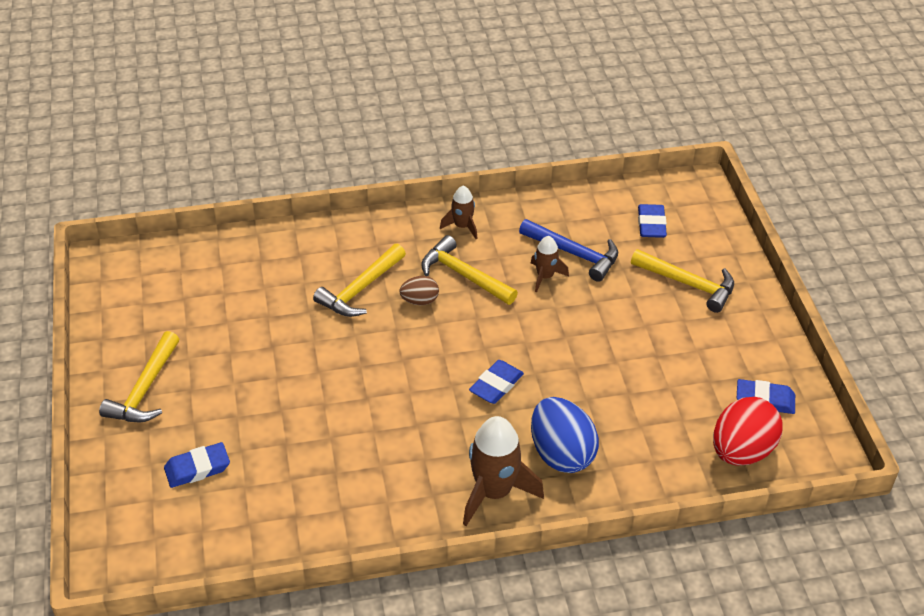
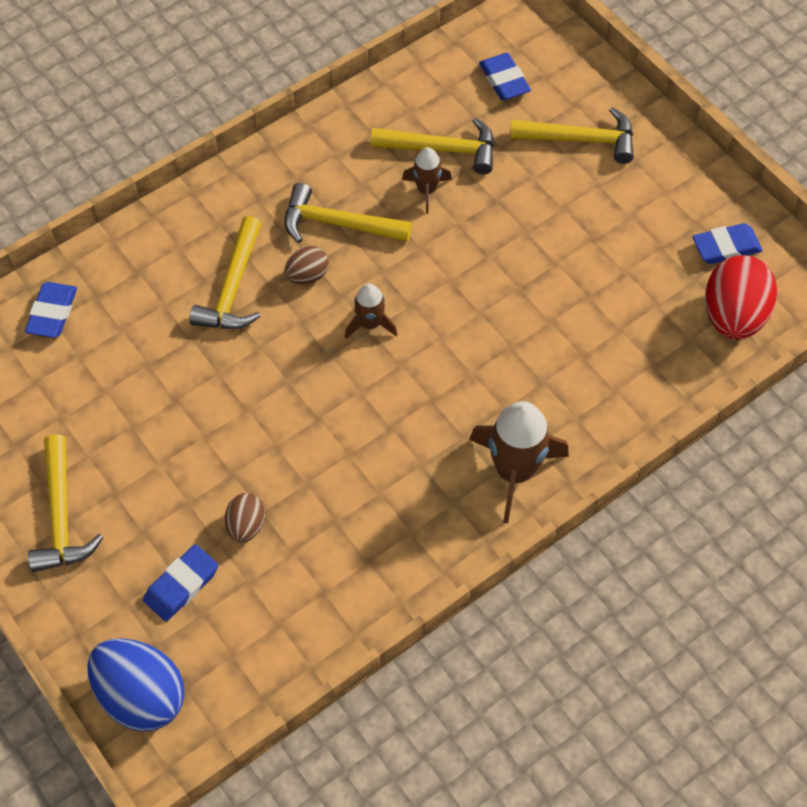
camera: 25 degrees left, 15 degrees up
brown rocket [440,186,477,239] -> brown rocket moved to [345,284,398,339]
blue eraser [469,360,524,404] -> blue eraser moved to [25,282,77,338]
blue hammer [519,219,618,282] -> yellow hammer [371,117,494,174]
blue egg [531,397,599,473] -> blue egg moved to [87,638,185,732]
none -> brown egg [225,493,265,543]

